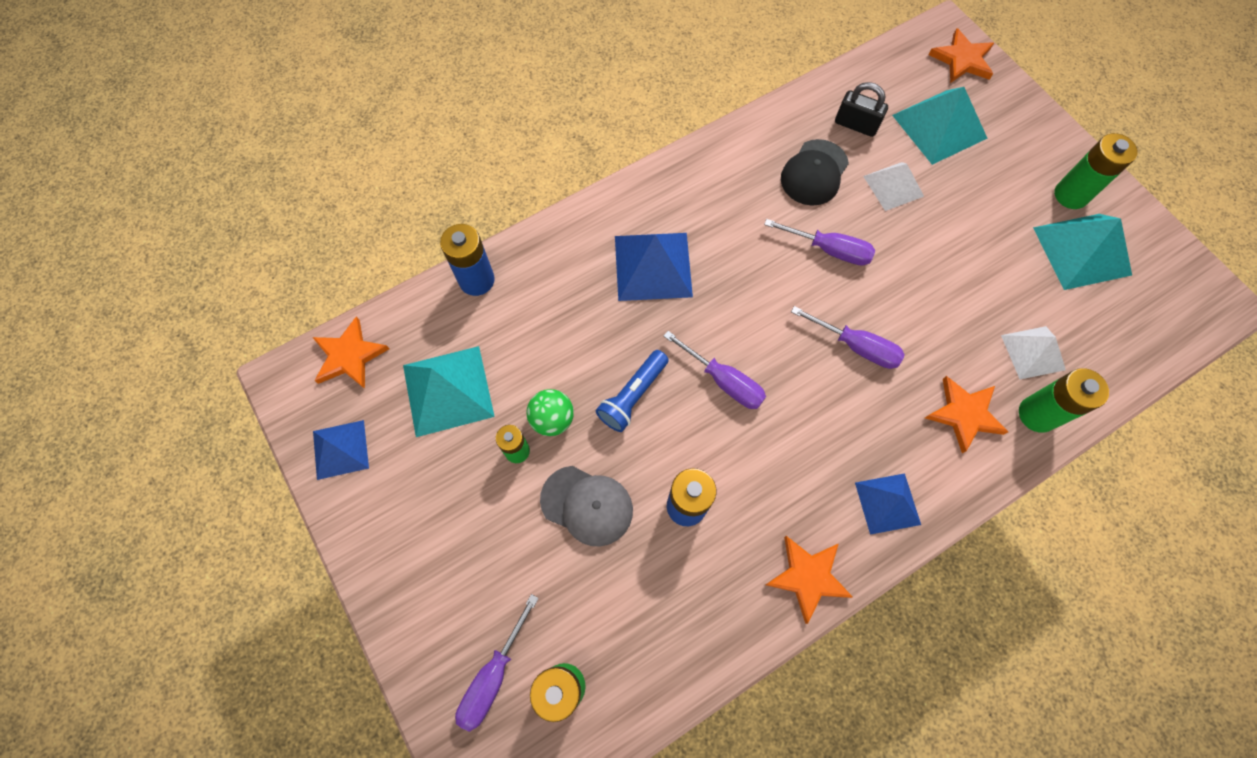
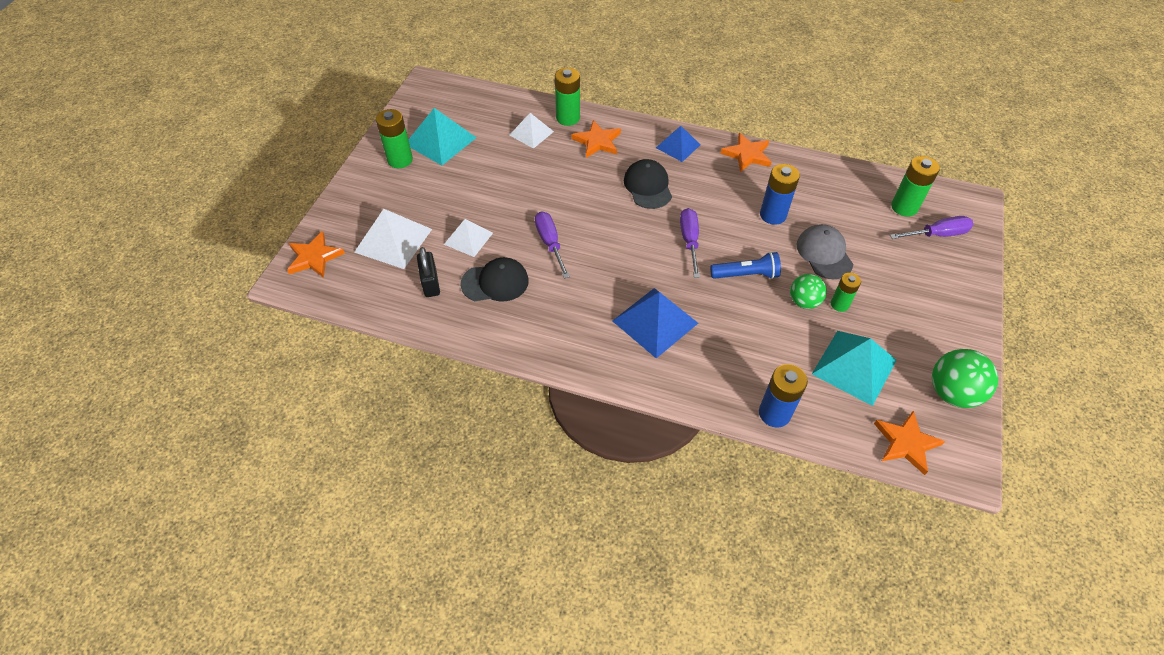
camera: 130 degrees left, 15 degrees down
blue pyramid [313,420,369,480] -> green ball [932,349,998,408]
purple screwdriver [791,306,905,369] -> none
turquoise pyramid [892,87,988,165] -> white pyramid [354,209,432,269]
none -> black cap [624,159,672,209]

